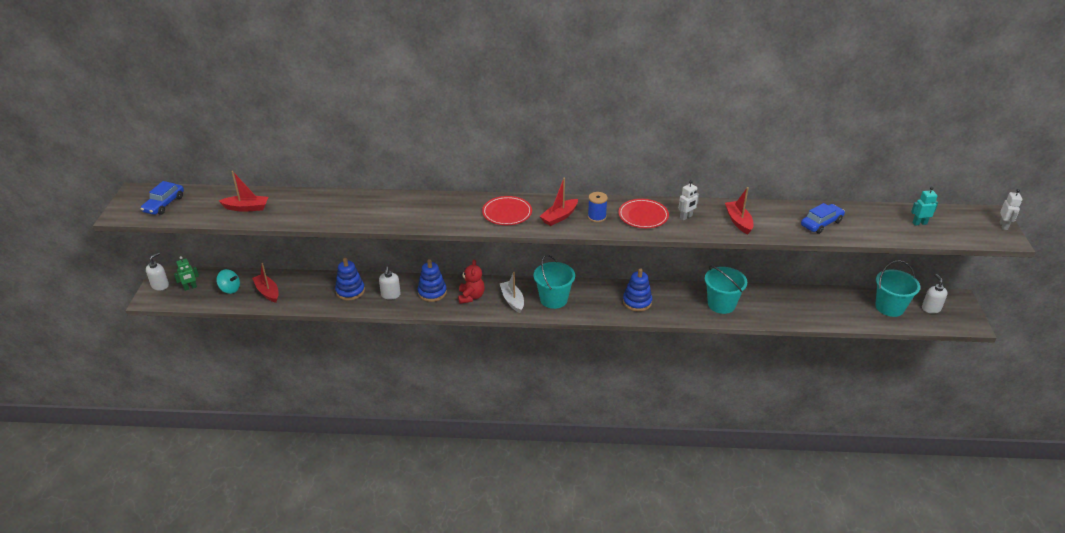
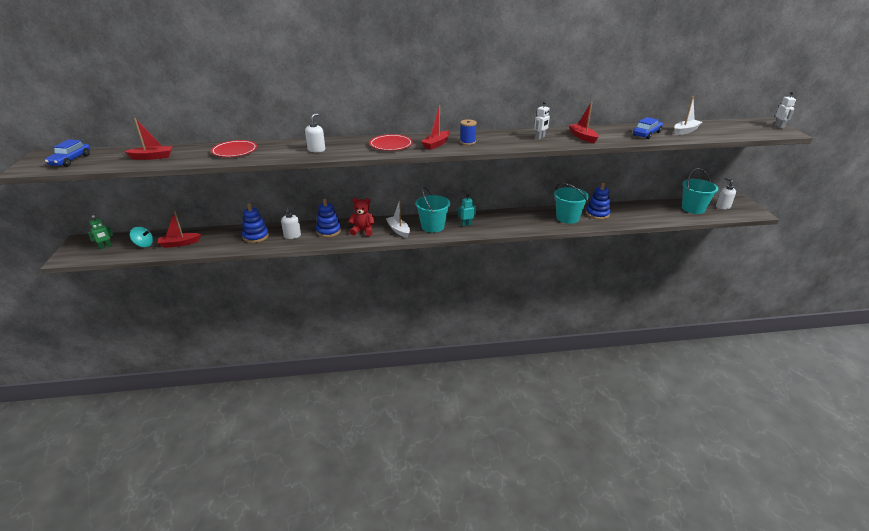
camera: 10 degrees left, 5 degrees down
white soap dispenser [146,252,169,290] -> white soap dispenser moved to [305,113,325,153]
red boat [252,263,279,303] -> red boat turned 60 degrees counterclockwise [158,211,201,248]
red teddy bear [458,259,485,304] -> red teddy bear turned 75 degrees counterclockwise [348,198,375,236]
red plate [618,199,669,228] -> red plate moved to [211,140,257,157]
blue stacking toy [623,268,652,312] -> blue stacking toy moved to [586,183,610,220]
turquoise robot [911,187,938,226] -> turquoise robot moved to [458,194,476,226]
none -> white boat [674,96,702,135]

